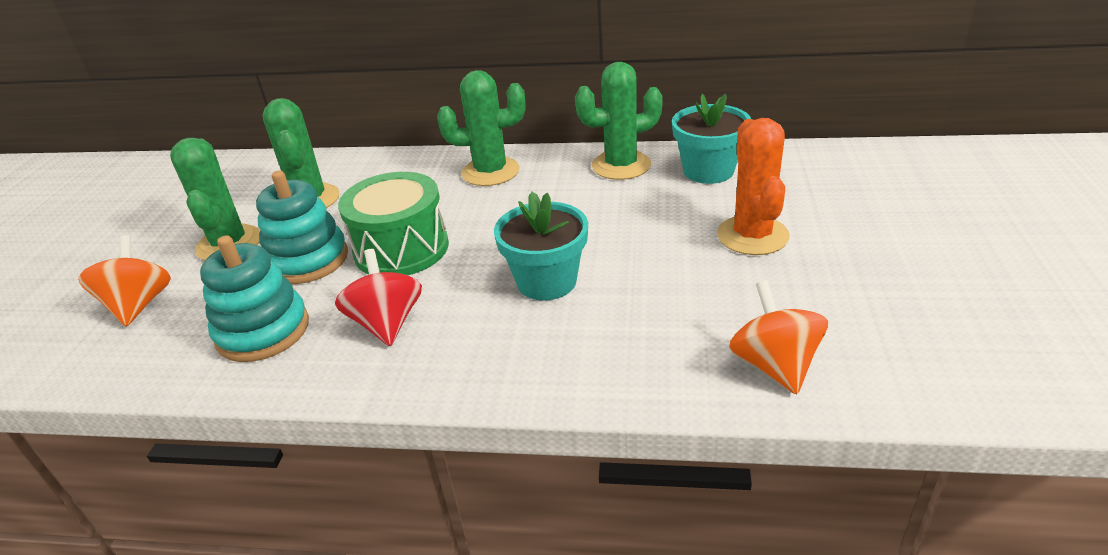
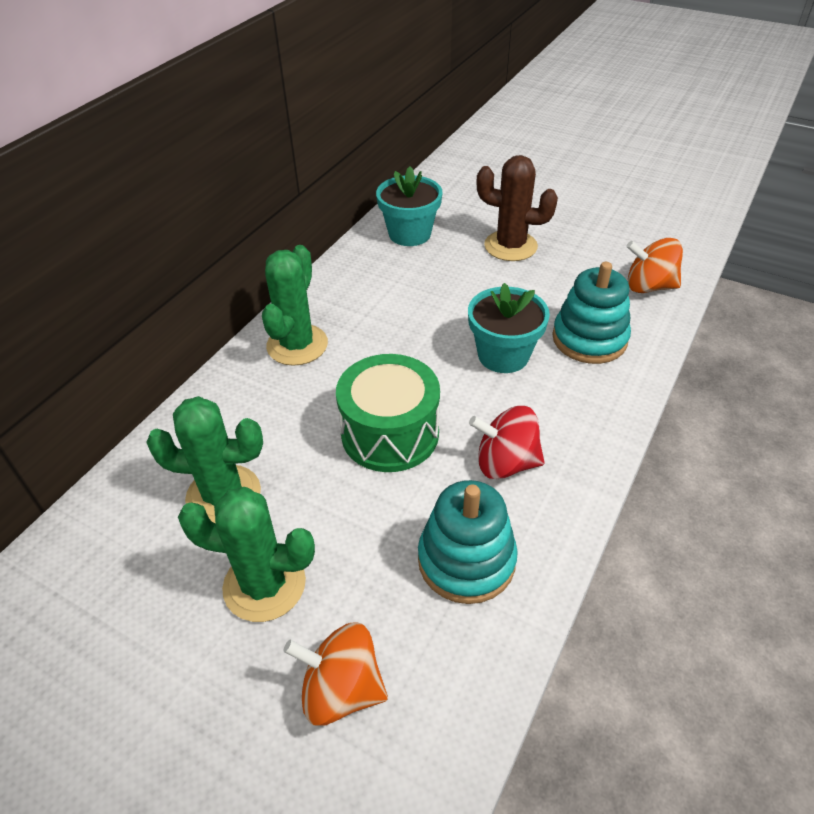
camera: 70 degrees left, 10 degrees up
turquoise stacking toy [256,170,348,284] -> turquoise stacking toy moved to [552,262,631,364]
green cactus [575,62,663,180] -> none
orange cactus [717,118,790,255] -> brown cactus [476,155,558,261]

